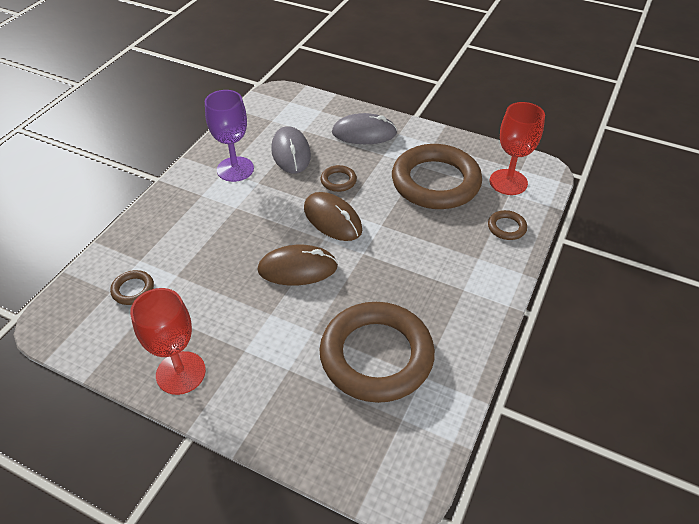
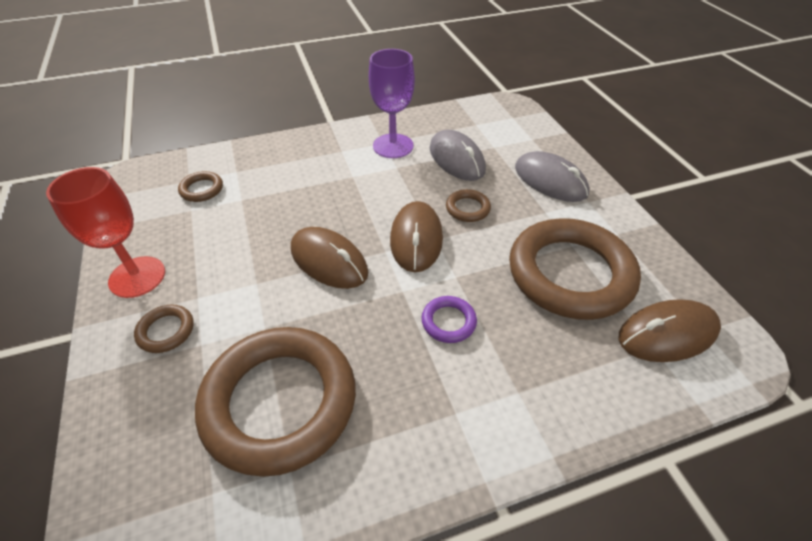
camera: 45 degrees right, 0 degrees up
grey mouse [271,126,311,173] -> grey mouse turned 60 degrees counterclockwise [430,130,486,181]
brown ring [488,210,527,240] -> brown ring moved to [134,305,194,353]
red goblet [490,102,545,195] -> brown mouse [618,299,721,362]
none -> purple ring [421,296,477,343]

